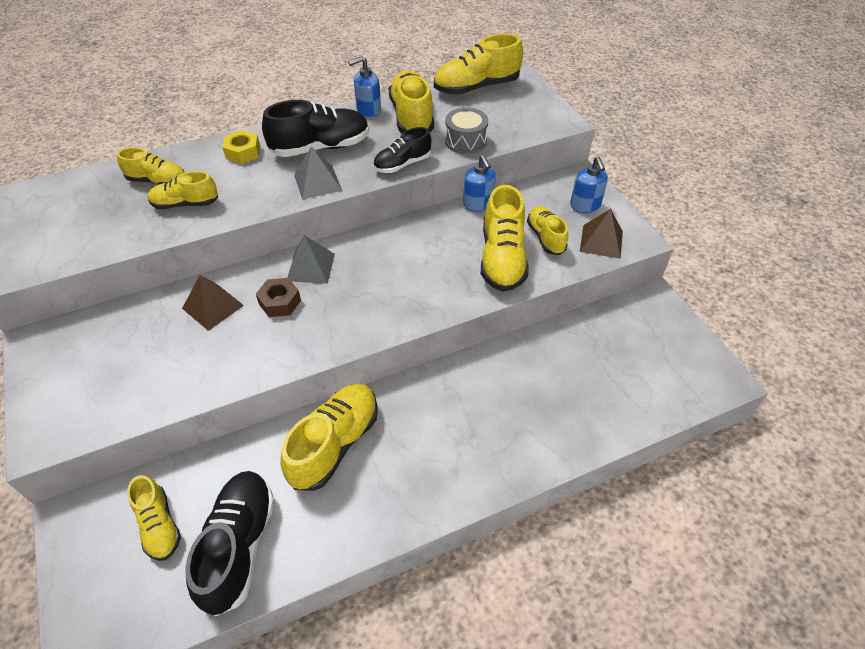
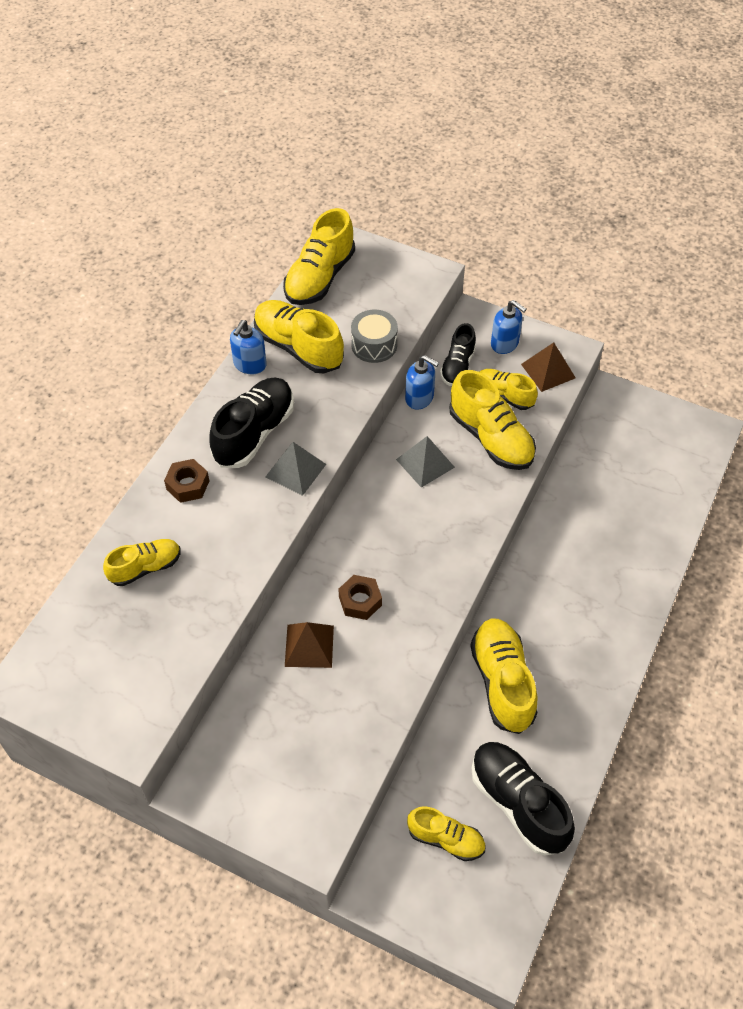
camera: 40 degrees left, 5 degrees up
yellow shoe [148,171,218,209] -> none
yellow nut [222,130,260,164] -> brown nut [164,459,209,503]
grey pyramid [287,235,335,284] -> grey pyramid moved to [396,436,455,488]
black shoe [373,127,431,173] -> black shoe moved to [440,323,476,386]

